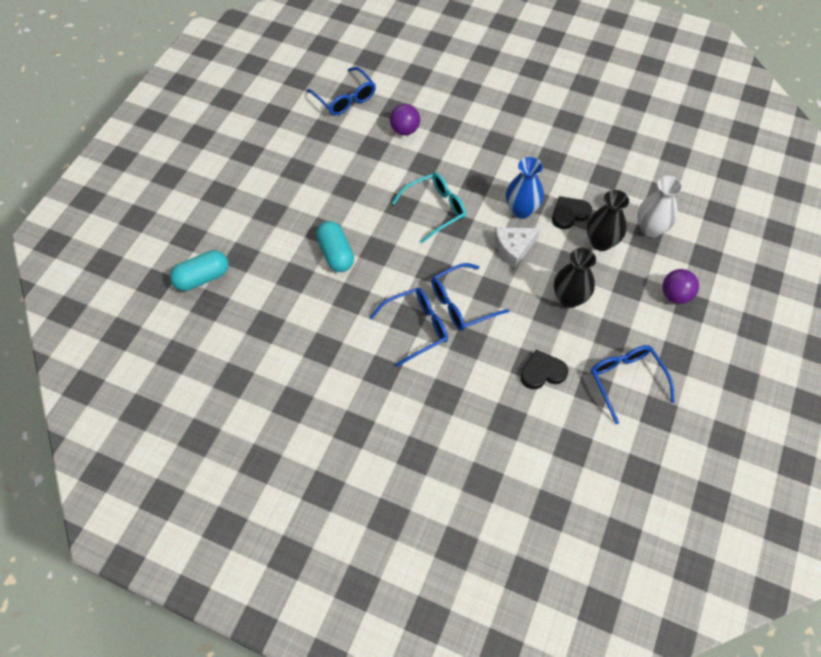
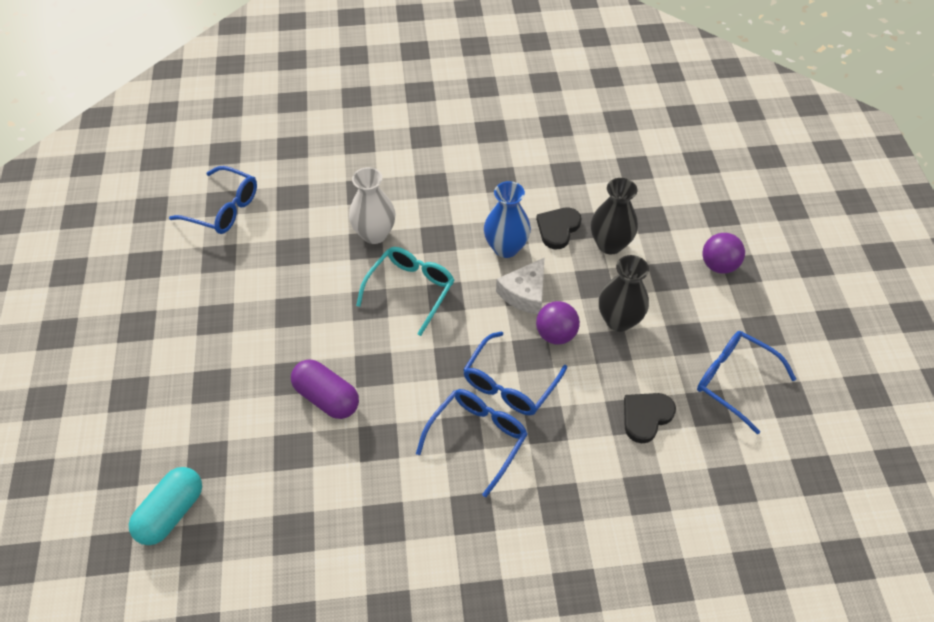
camera: 30 degrees left, 5 degrees down
turquoise capsule [316,221,354,272] -> purple capsule [291,359,359,419]
purple ball [390,104,420,135] -> purple ball moved to [536,301,580,345]
white vase [637,176,683,237] -> white vase moved to [349,167,396,244]

